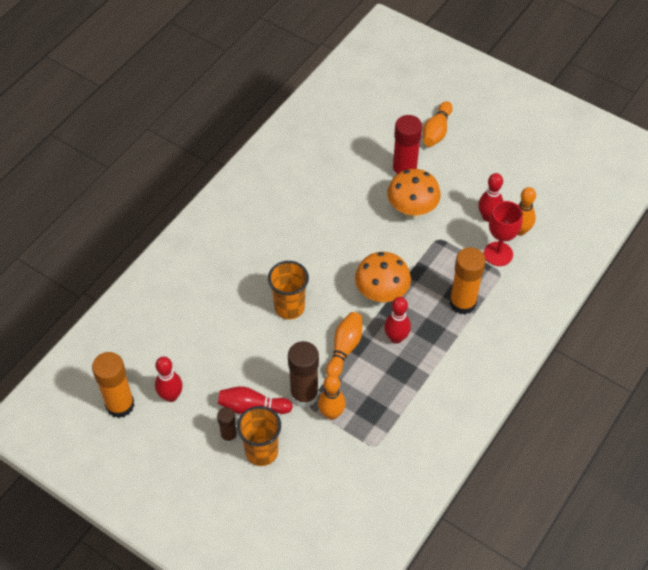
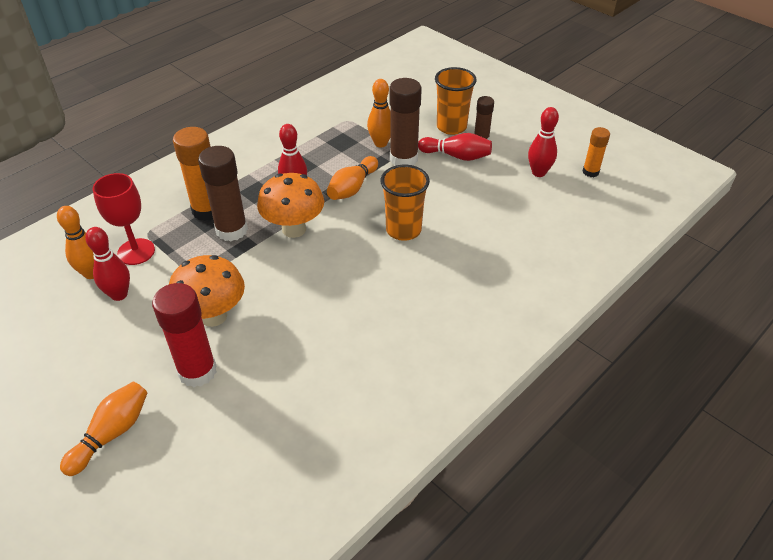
camera: 170 degrees left, 10 degrees down
orange glue stick [92,352,135,418] -> orange glue stick [583,127,610,177], size x0.57
none -> brown glue stick [198,146,248,241]

